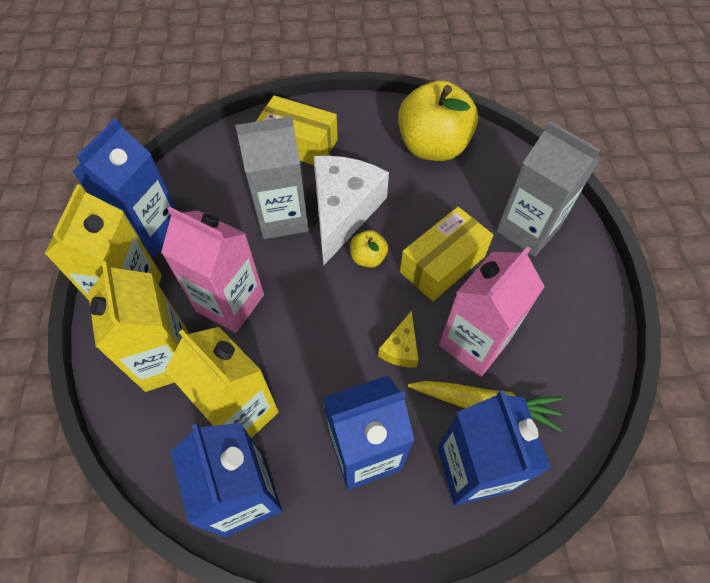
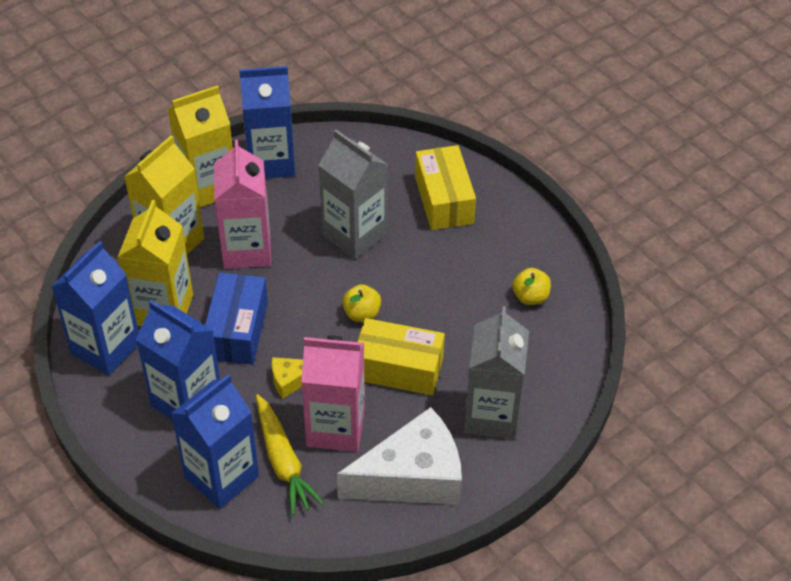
camera: 55 degrees right, 10 degrees down
white cheese [313,156,389,265] -> white cheese moved to [337,407,462,505]
yellow apple [398,80,478,161] -> yellow apple [512,268,551,305], size x0.44
none -> blue box [205,273,268,365]

